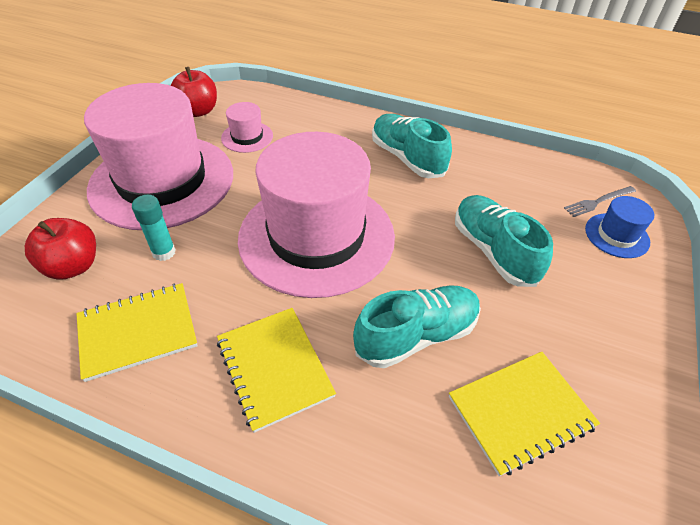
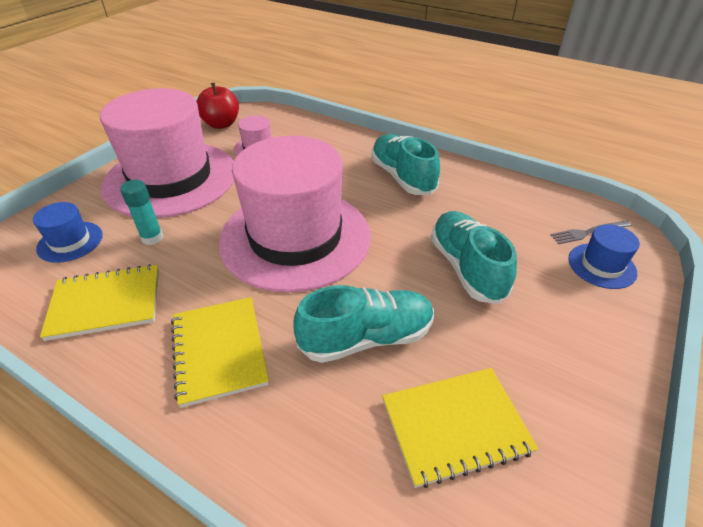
camera: 10 degrees right, 5 degrees down
red apple [25,218,96,280] -> blue hat [33,202,103,263]

